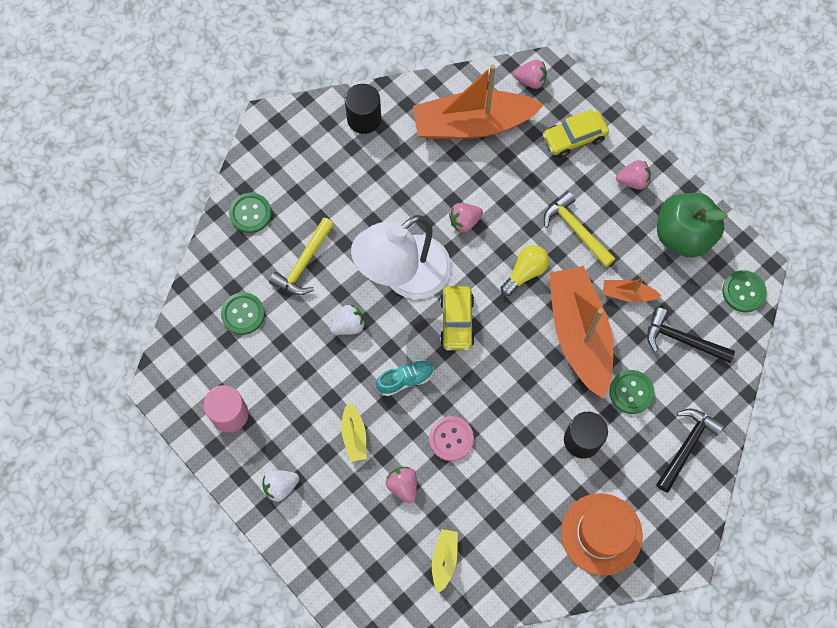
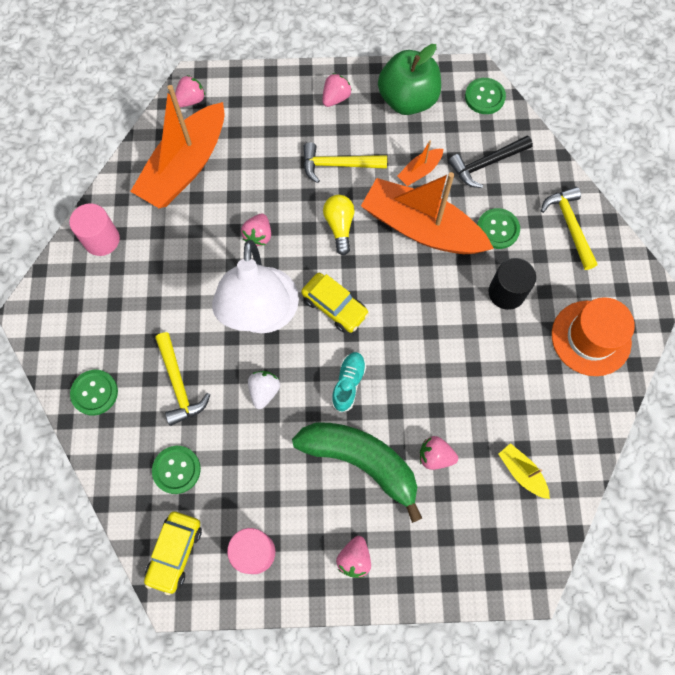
camera: 50 degrees left, 0 degrees up
white strawberry [262,470,299,502] -> pink strawberry [336,536,371,578]
yellow boat [341,402,366,462] -> green banana [292,422,422,523]
black cylinder [345,84,381,134] -> pink cylinder [69,203,120,256]
pink button [429,416,474,461] -> none
yellow car [543,109,609,157] -> yellow car moved to [144,512,202,595]
black hammer [656,408,724,492] -> yellow hammer [541,187,598,270]

